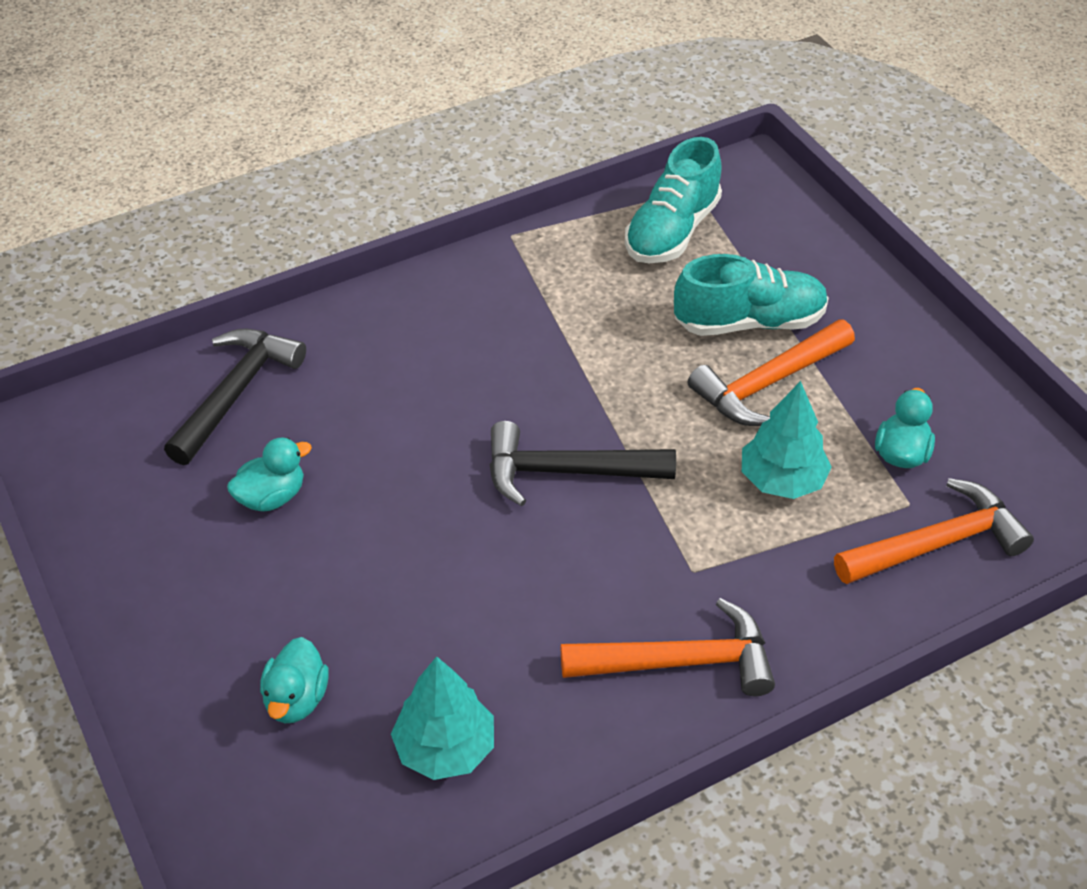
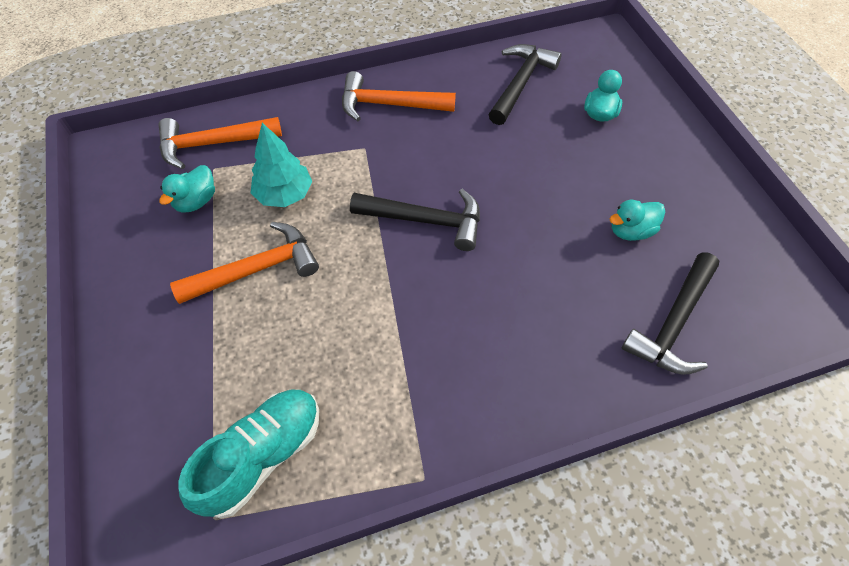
camera: 170 degrees left, 10 degrees up
turquoise tree [391,656,494,780] -> black hammer [488,44,562,125]
turquoise shoe [674,254,829,336] -> none

